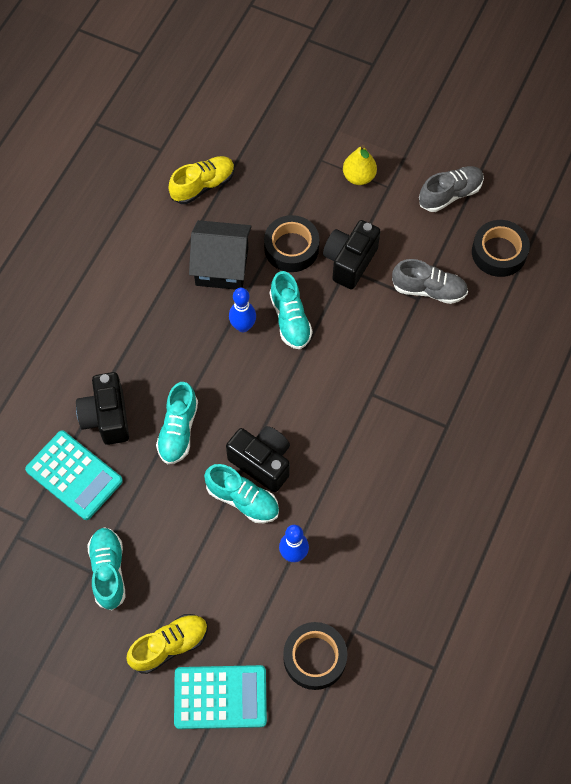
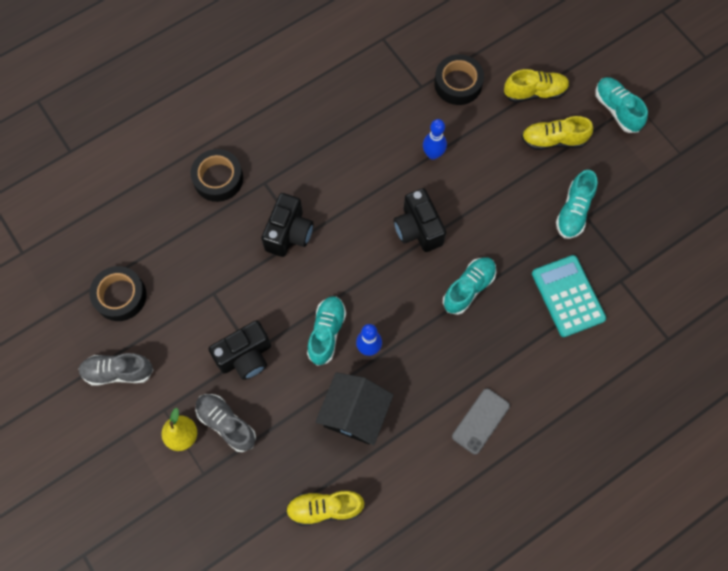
camera: 150 degrees left, 5 degrees up
black camera [76,372,129,445] -> black camera moved to [261,193,314,257]
turquoise calculator [174,665,267,729] -> yellow shoe [504,69,569,102]
black house [189,220,252,290] -> black house turned 75 degrees clockwise [315,372,394,445]
turquoise shoe [204,464,279,523] -> turquoise shoe moved to [595,77,648,133]
black tape [264,215,319,272] -> black tape moved to [191,149,243,202]
grey shoe [392,259,468,304] -> grey shoe moved to [195,394,256,452]
none -> grey phone [452,388,510,454]

